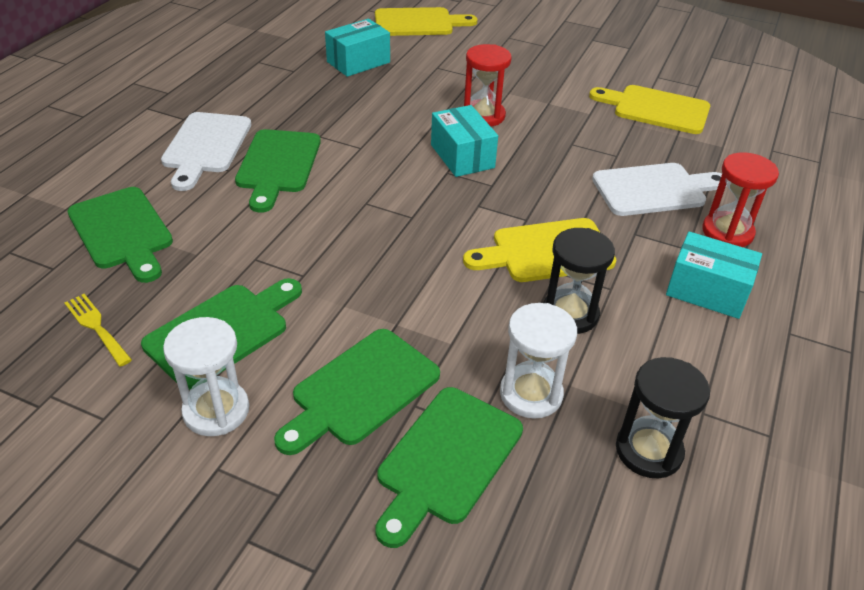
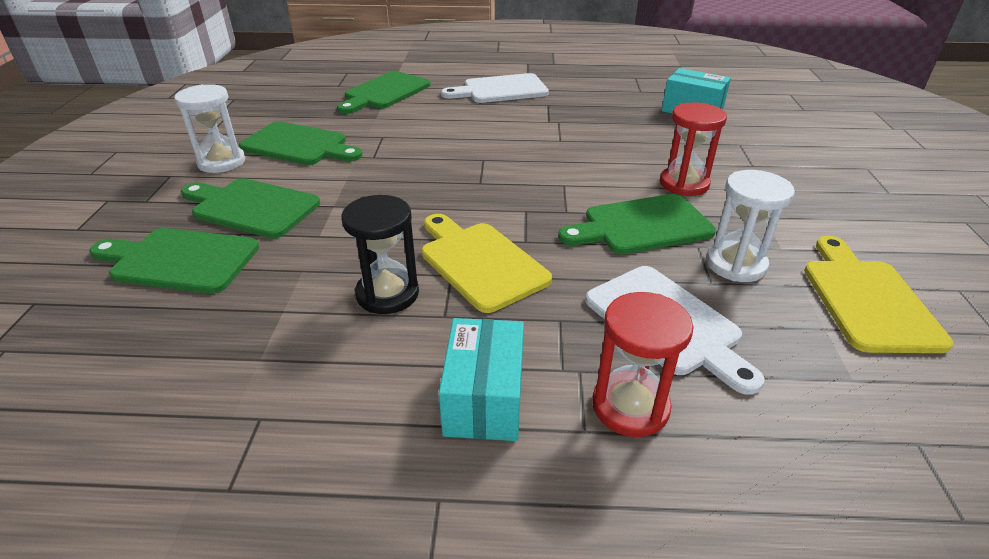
camera: 70 degrees right, 5 degrees down
yellow fork [64,294,132,367] -> none
green cutting board [235,129,321,213] -> green cutting board moved to [558,194,716,254]
yellow cutting board [375,7,477,36] -> none
turquoise box [431,105,498,177] -> none
white hourglass [500,303,577,419] -> white hourglass moved to [706,170,795,282]
black hourglass [616,357,710,478] -> none

